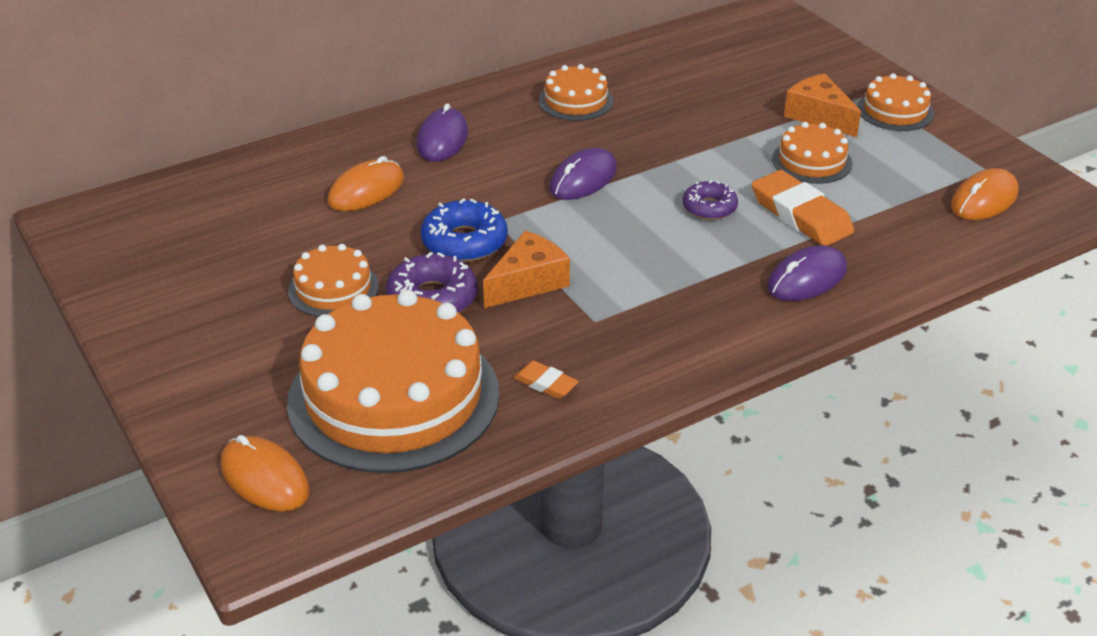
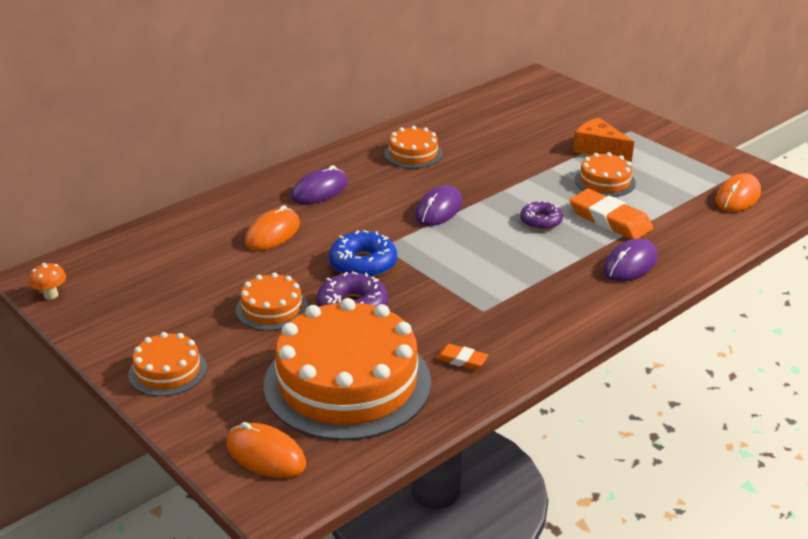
camera: 10 degrees left, 5 degrees down
purple mouse [417,103,468,162] -> purple mouse turned 45 degrees clockwise [291,165,348,204]
orange cheese [483,231,570,308] -> none
orange cake [857,73,934,131] -> orange cake moved to [128,332,207,396]
none -> orange mushroom [29,263,66,299]

